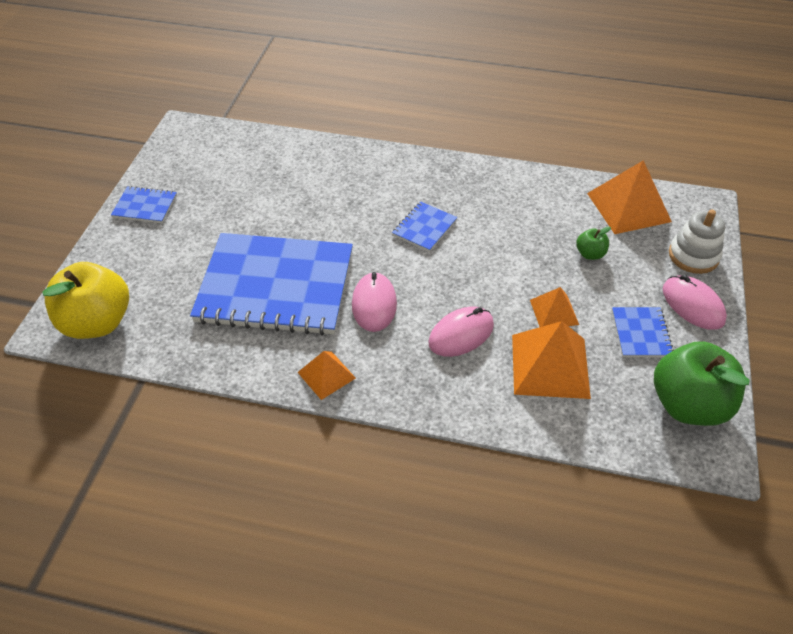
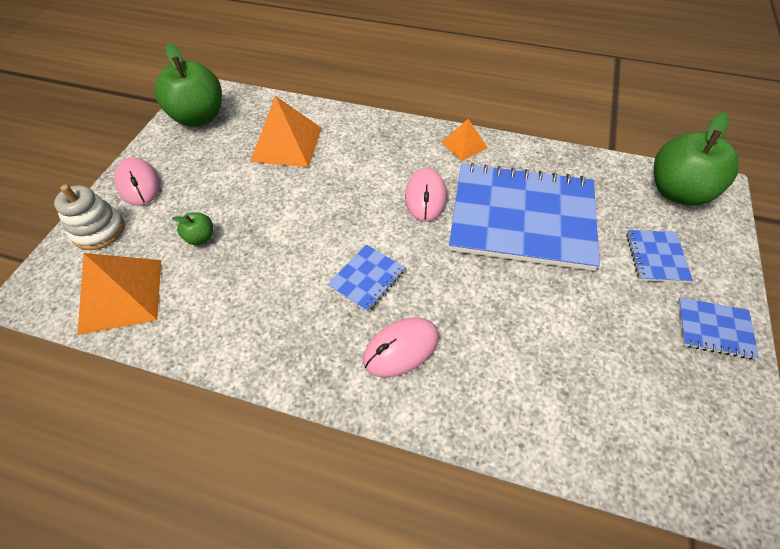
camera: 175 degrees left, 5 degrees up
yellow apple [42,262,129,339] -> green apple [654,112,739,206]
pink mouse [428,306,494,357] -> pink mouse moved to [363,317,439,378]
orange pyramid [530,287,579,327] -> none
blue notebook [612,307,673,357] -> blue notebook moved to [626,230,693,283]

